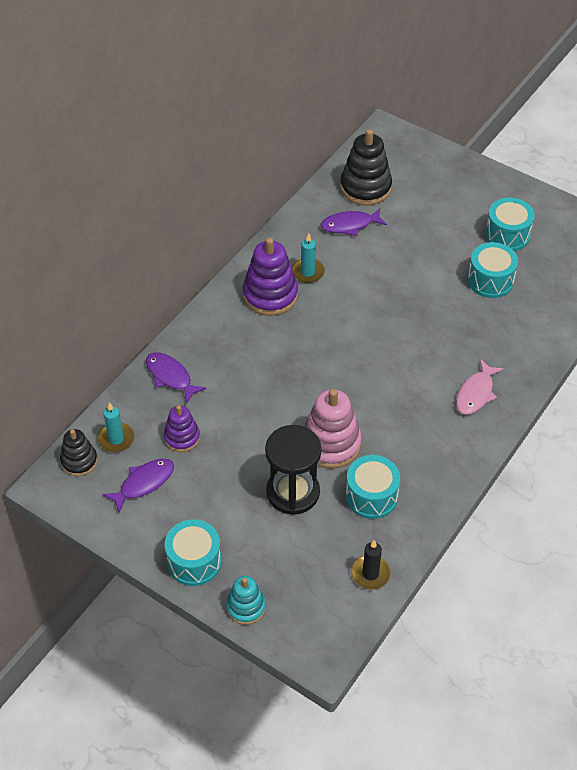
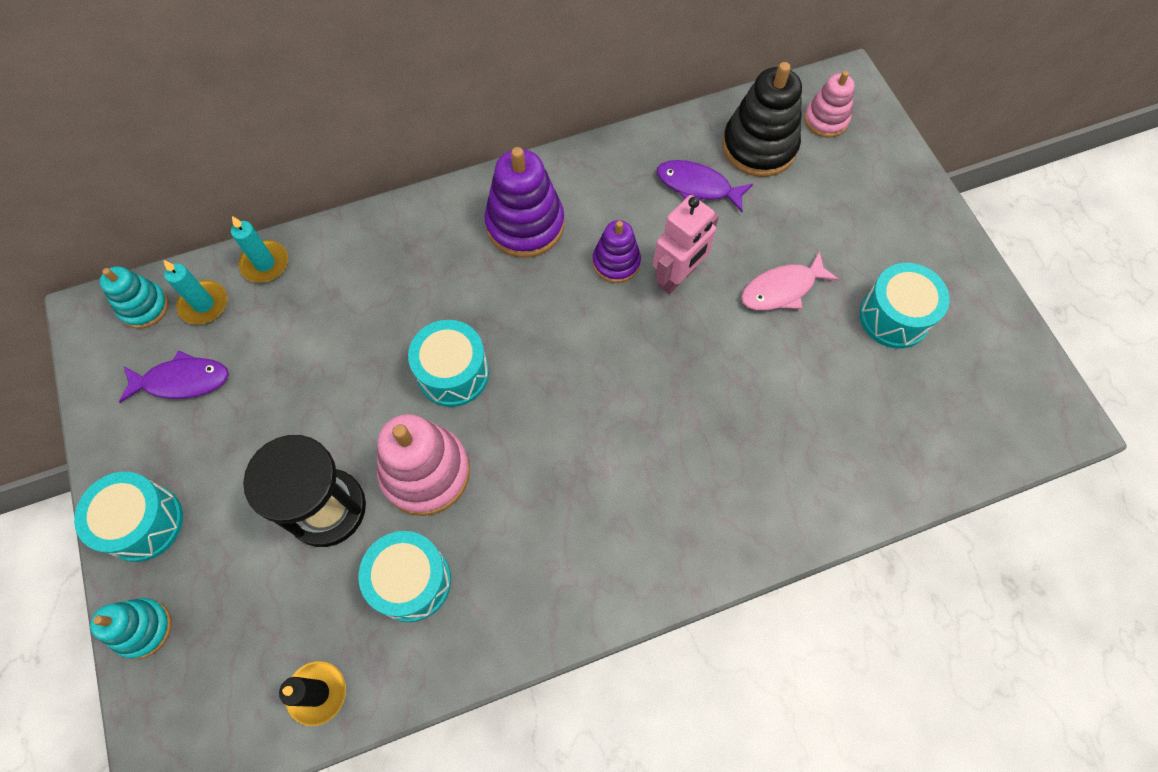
camera: 35 degrees right, 15 degrees up
black stacking toy [60,429,98,476] -> turquoise stacking toy [100,266,169,329]
purple fish [146,352,207,403] -> none
purple stacking toy [164,405,200,452] -> purple stacking toy moved to [592,220,641,283]
turquoise candle [292,233,325,283] -> turquoise candle moved to [231,216,288,283]
pink fish [456,359,504,415] -> pink fish moved to [741,251,839,310]
turquoise drum [468,242,518,298] -> turquoise drum moved to [408,320,489,407]
none -> pink robot [653,195,719,294]
none -> pink stacking toy [804,71,854,138]

